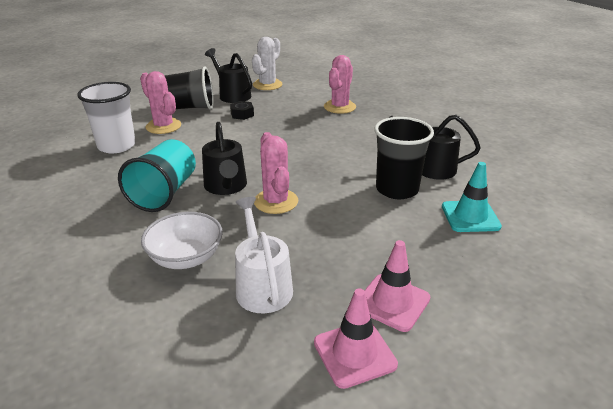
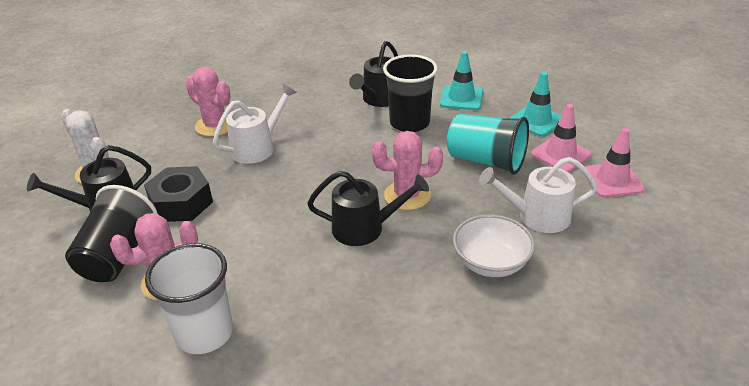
camera: 75 degrees left, 5 degrees up
turquoise cup [118,139,196,212] -> turquoise cup moved to [447,114,529,175]
black nut [230,101,254,120] -> black nut [144,166,213,222], size x1.83
none -> white watering can [213,84,297,164]
none -> turquoise traffic cone [510,72,562,136]

